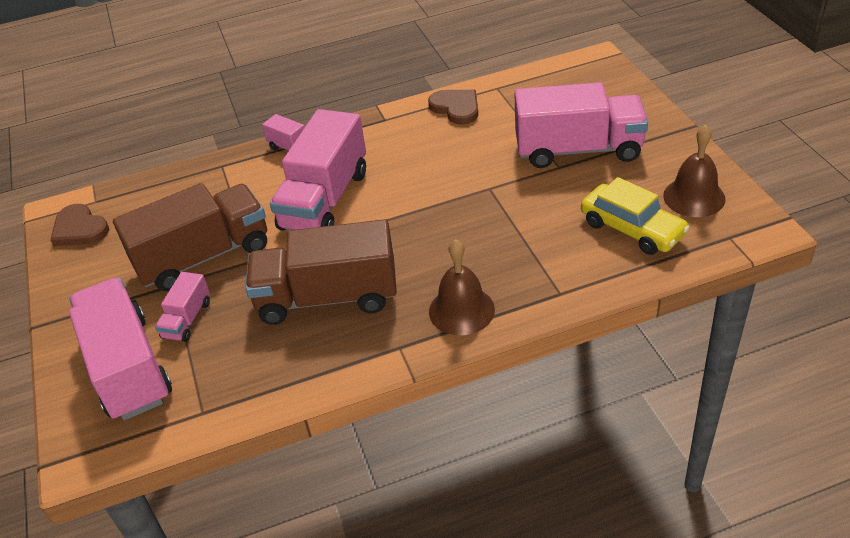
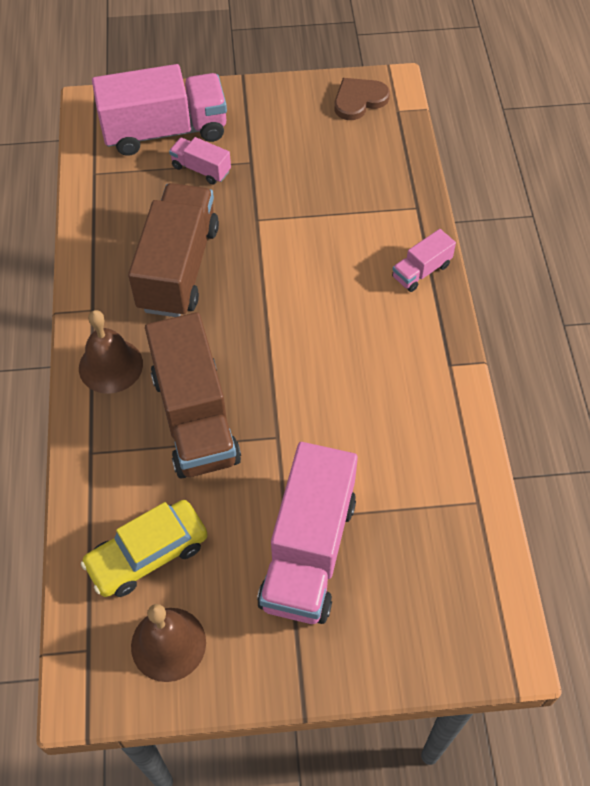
camera: 100 degrees right, 15 degrees up
brown truck [113,183,267,291] -> brown truck moved to [145,312,241,479]
pink truck [270,109,366,231] -> none
brown heart [428,90,478,125] -> none

